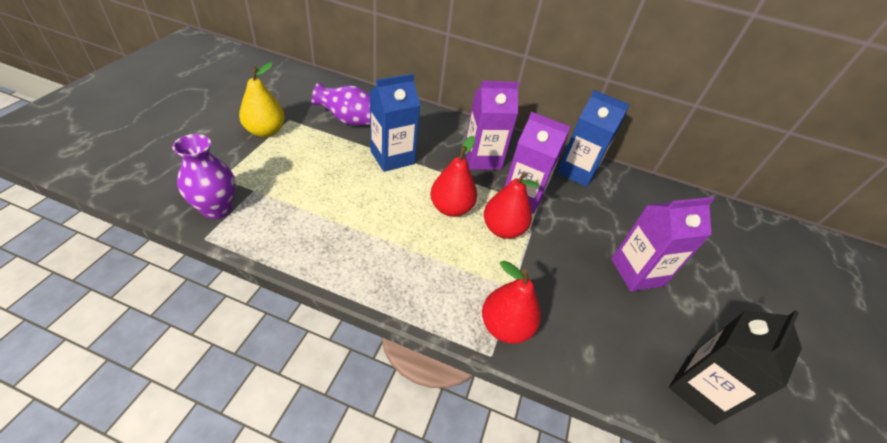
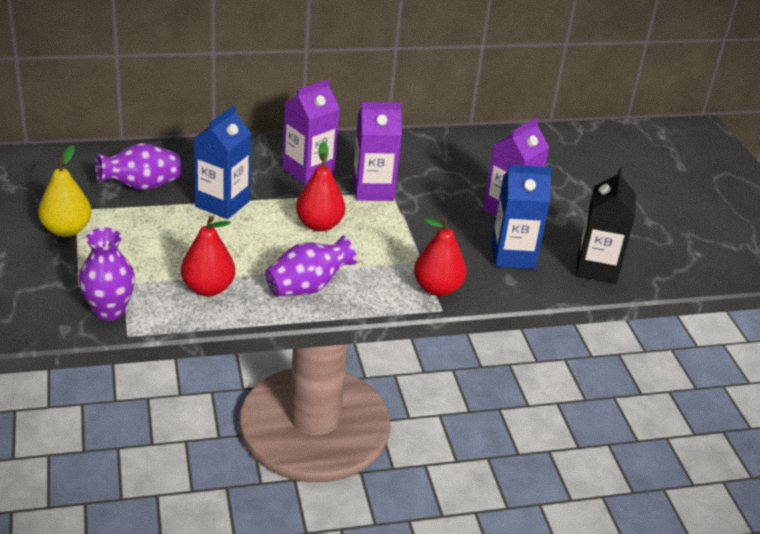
camera: 30 degrees left, 10 degrees down
red pear [484,172,540,239] -> red pear moved to [181,216,235,296]
blue carton [557,90,630,187] -> blue carton moved to [491,165,552,269]
none -> purple vase [265,235,357,296]

